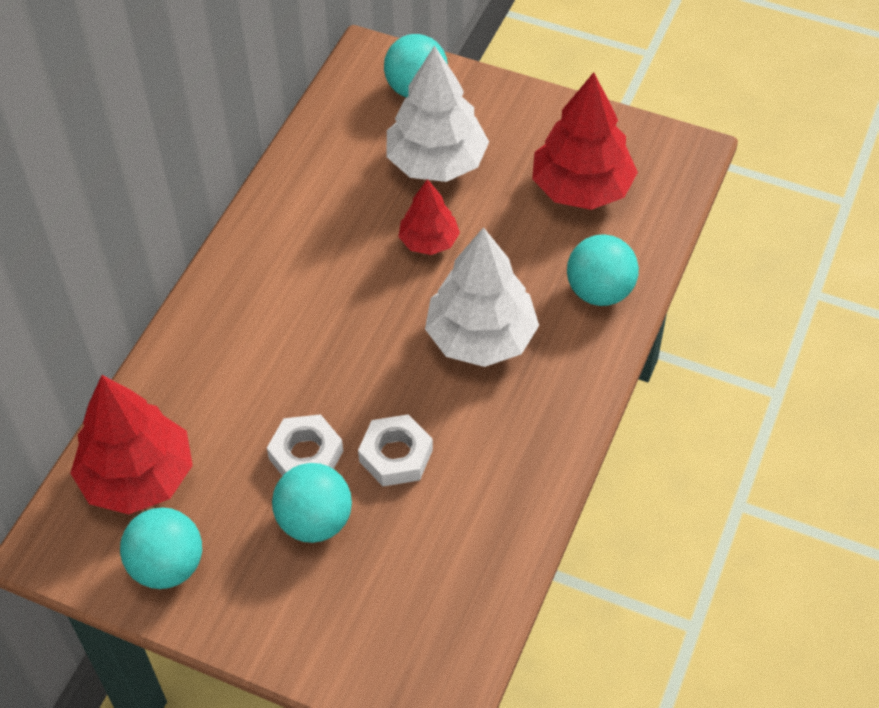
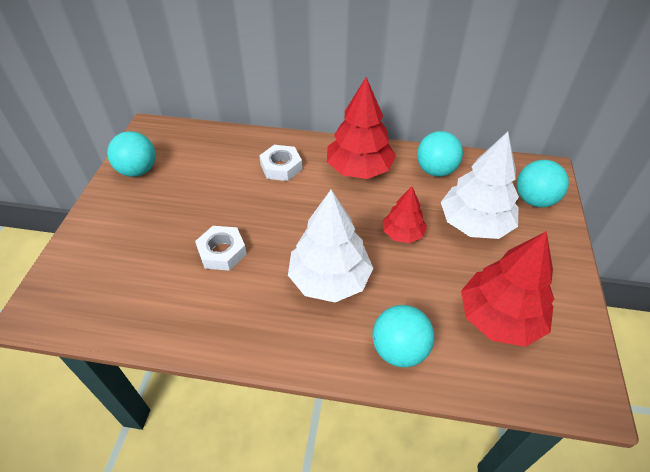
camera: 75 degrees right, 5 degrees down
red tree [70,375,193,514] -> red tree moved to [327,77,396,179]
white nut [267,414,343,476] -> white nut moved to [259,145,302,181]
turquoise ball [272,463,352,543] -> turquoise ball moved to [417,131,463,177]

